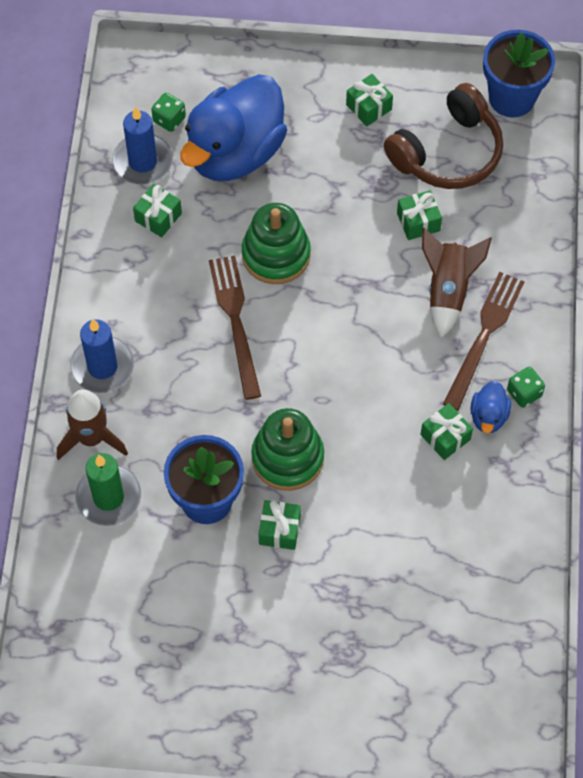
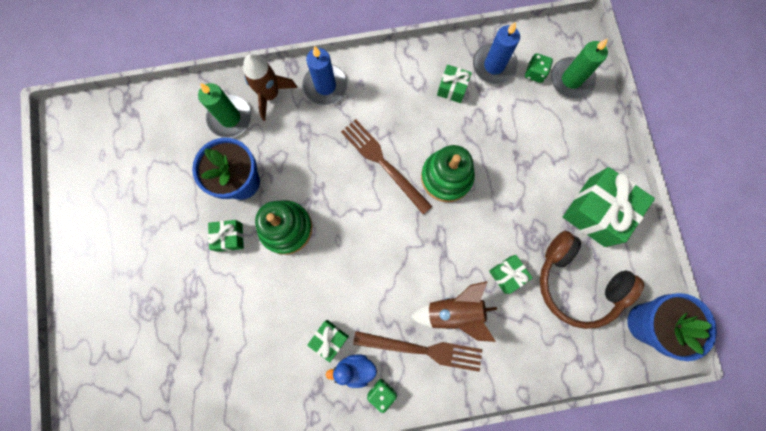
camera: 75 degrees right, 15 degrees up
blue duck [180,74,287,181] -> none
brown fork [209,256,261,400] -> brown fork turned 105 degrees counterclockwise [341,119,433,215]
green gift [346,74,393,126] -> green gift [563,167,655,247], size x1.94
none -> green candle [551,38,608,99]

